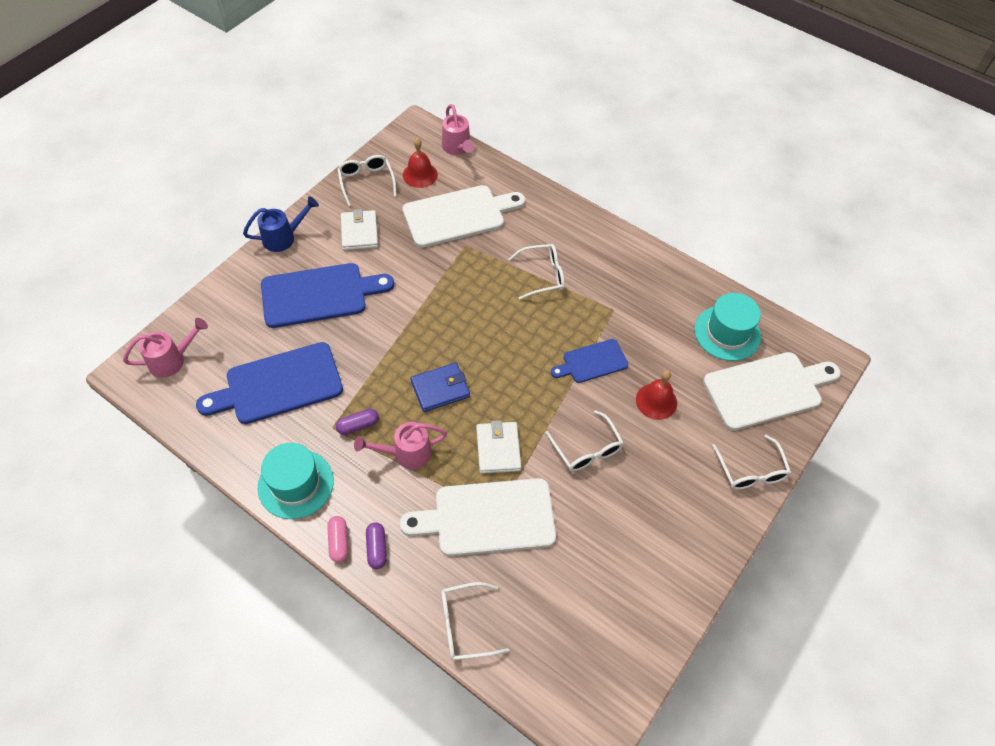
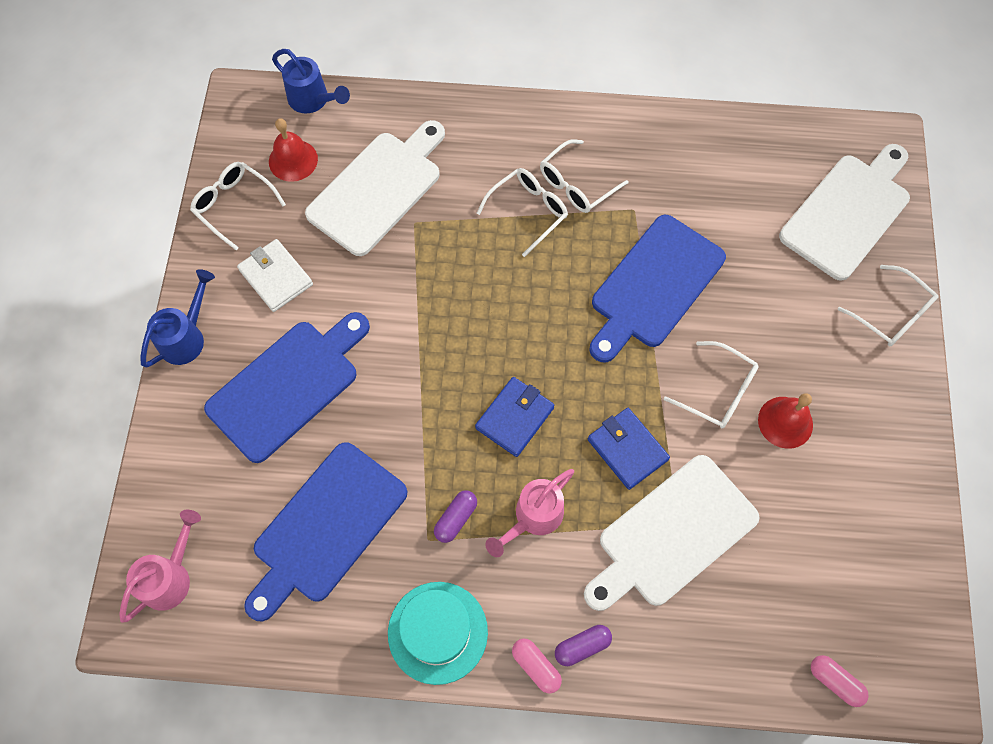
camera: 30 degrees left, 10 degrees up
purple capsule [366,522,387,569] -> purple capsule turned 75 degrees counterclockwise [555,625,612,666]
white glasses [441,582,510,660] -> white glasses moved to [540,139,629,213]
pink watering can [442,104,475,155] -> blue watering can [272,49,350,114]
white wallet [476,420,521,474] -> blue wallet [588,408,670,490]
blue cutting board [551,339,628,383] -> blue cutting board [590,215,726,363], size x1.76
red bell [636,370,677,420] -> red bell moved to [758,393,813,449]
turquoise hat [694,293,761,361] -> none
none -> pink capsule [811,655,869,707]

